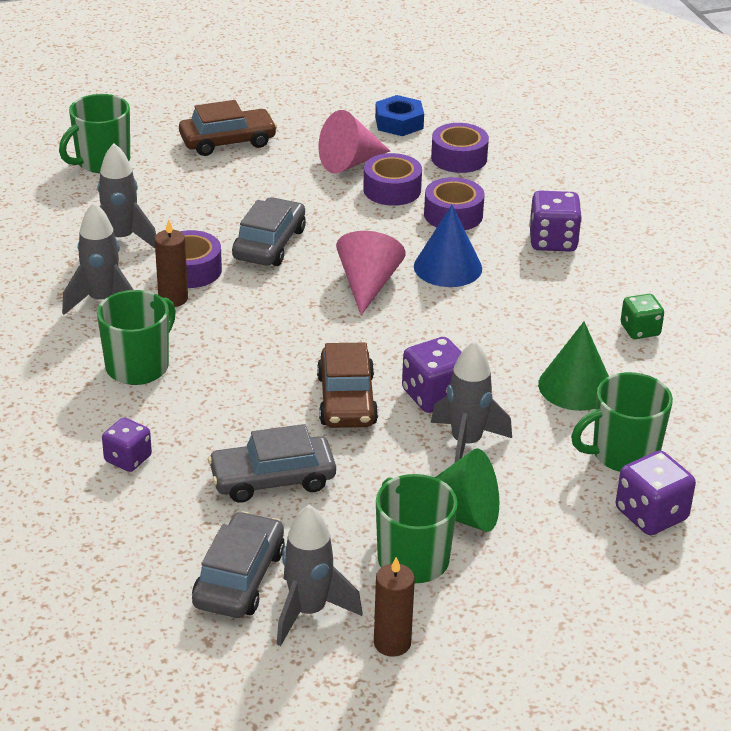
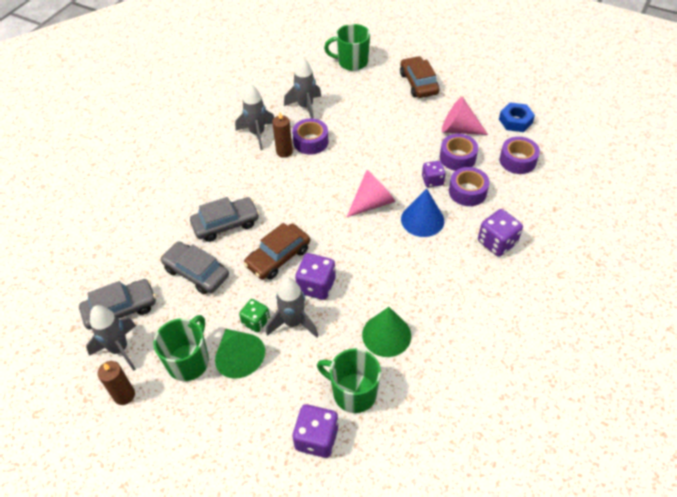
camera: 50 degrees right, 15 degrees up
green mug [97,290,176,385] -> none
purple dice [102,417,152,472] -> purple dice moved to [422,161,446,187]
brown car [179,100,277,156] -> brown car turned 135 degrees counterclockwise [400,56,439,98]
grey car [232,197,306,266] -> grey car moved to [190,197,259,242]
green dice [621,294,664,339] -> green dice moved to [239,299,270,333]

